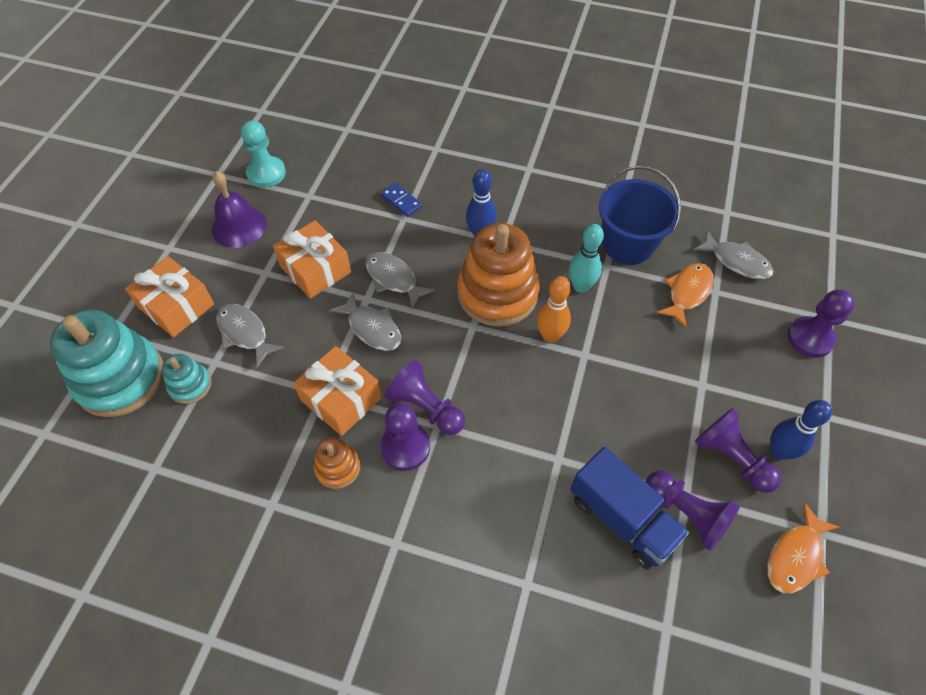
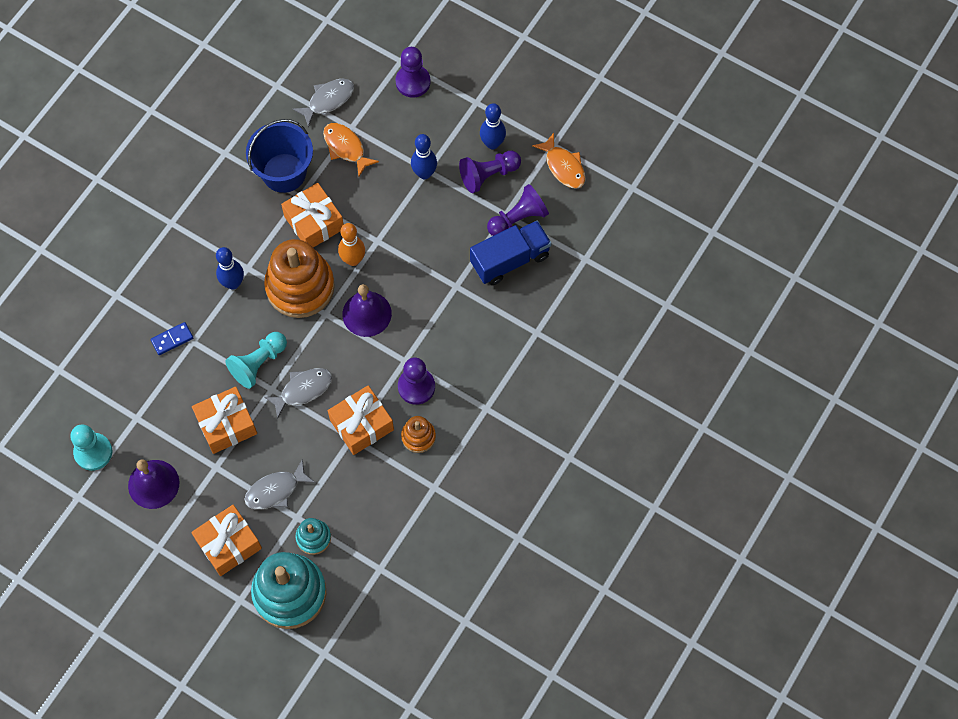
camera: 75 degrees left, 10 degrees up
grey fish [366,252,435,310] -> turquoise pawn [225,332,287,389]
purple pawn [385,360,465,435] -> none
turquoise bowling pin [569,224,604,293] -> orange gift [281,183,344,247]
none -> purple bell [342,284,392,337]
none -> blue bowling pin [411,134,437,179]

